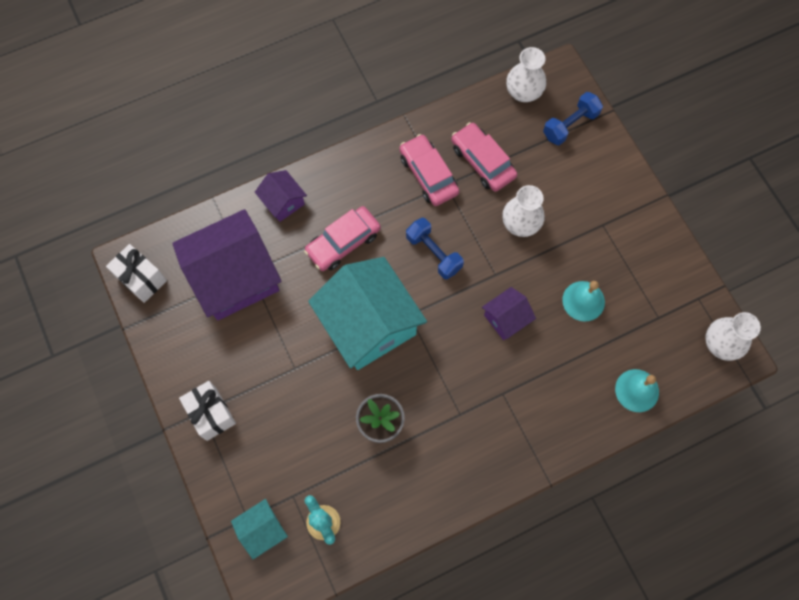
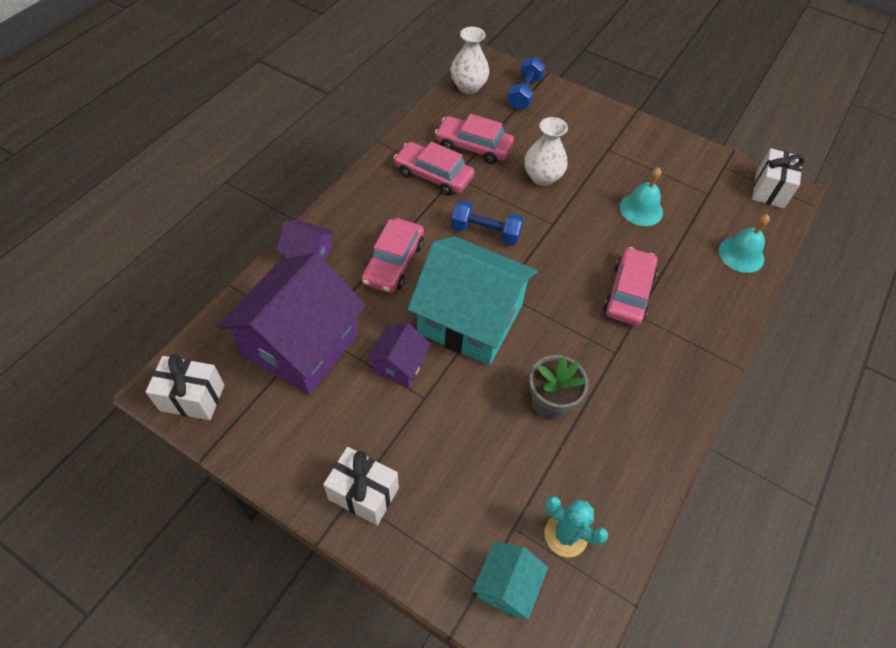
camera: 35 degrees left, 15 degrees down
purple house [482,287,536,340] -> purple house moved to [366,323,431,387]
white vase [705,312,761,361] -> white gift [752,148,805,208]
none -> pink car [604,247,658,326]

